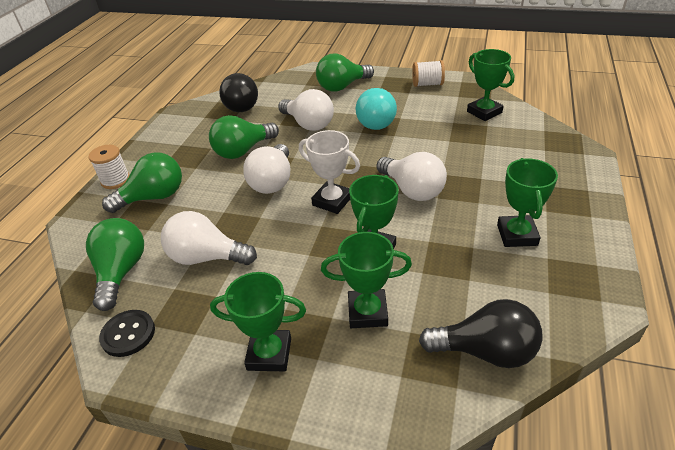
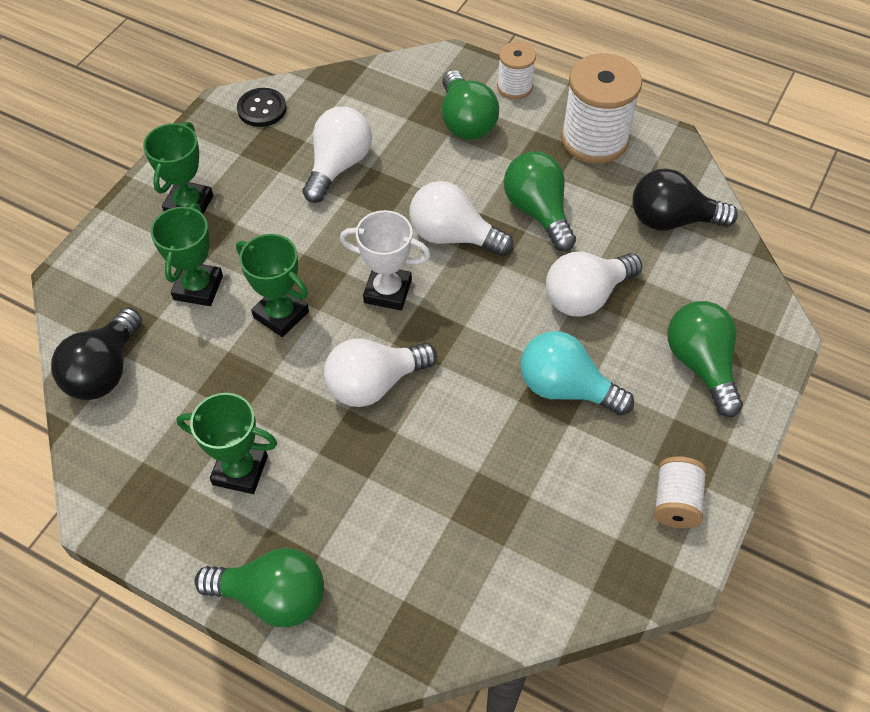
camera: 100 degrees right, 15 degrees up
green light bulb [86,218,144,311] -> green light bulb moved to [194,548,324,627]
white trophy [299,130,360,214] -> white trophy turned 60 degrees clockwise [340,210,431,310]
green trophy [467,49,514,121] -> none
none -> white spool [561,53,642,164]

